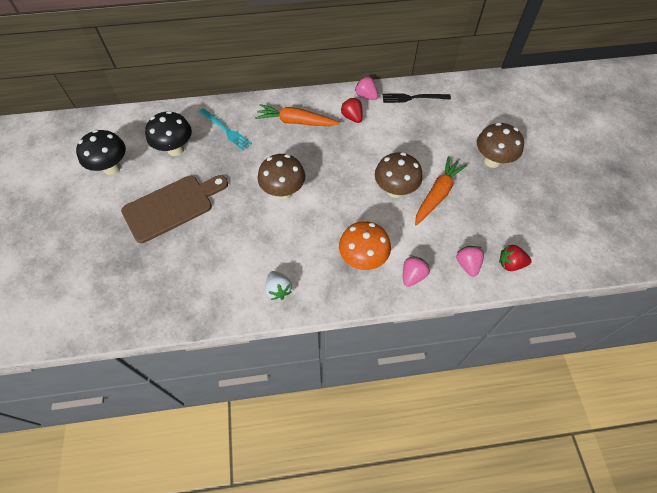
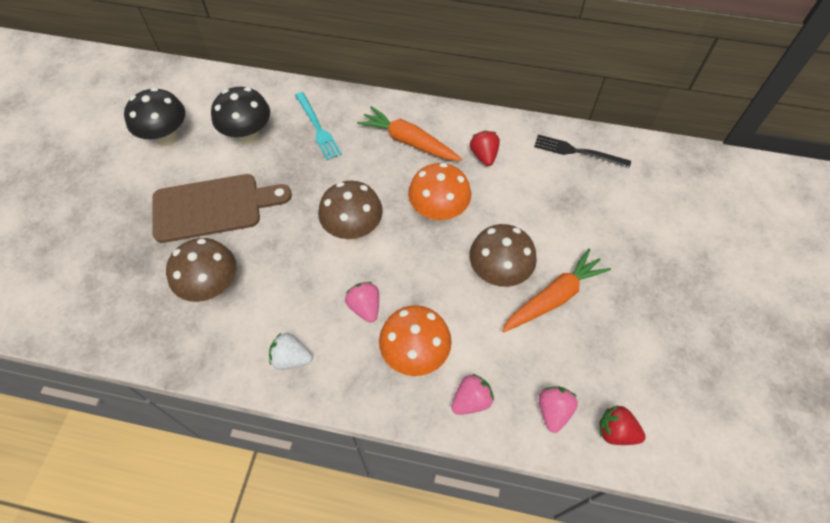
camera: 20 degrees right, 0 degrees up
white strawberry [265,271,292,300] -> white strawberry turned 105 degrees clockwise [269,333,312,370]
pink strawberry [355,76,378,100] -> pink strawberry moved to [345,282,379,323]
brown mushroom [477,123,524,168] -> brown mushroom moved to [166,238,236,302]
none -> orange mushroom [408,163,471,222]

